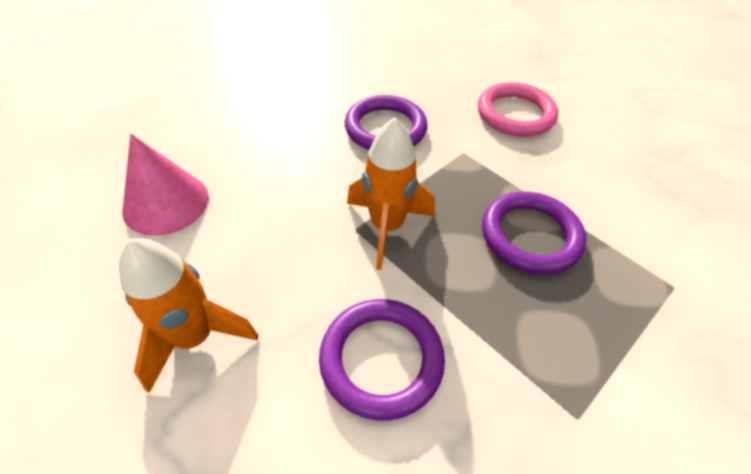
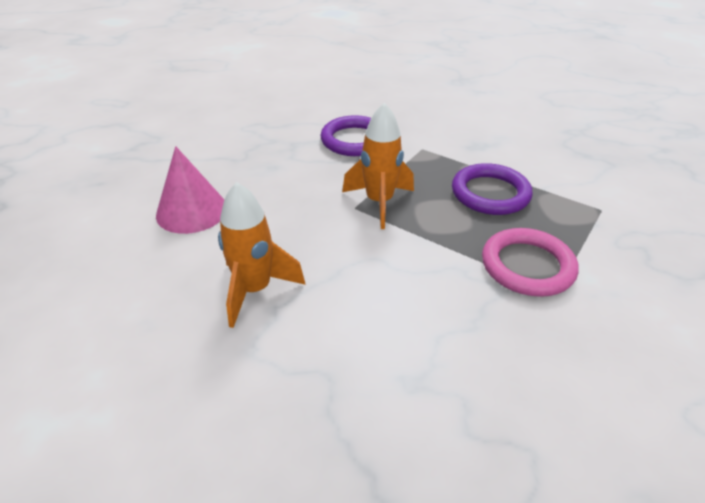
camera: 10 degrees left, 10 degrees down
purple ring [319,299,445,420] -> none
pink ring [478,82,558,137] -> pink ring moved to [482,228,579,297]

